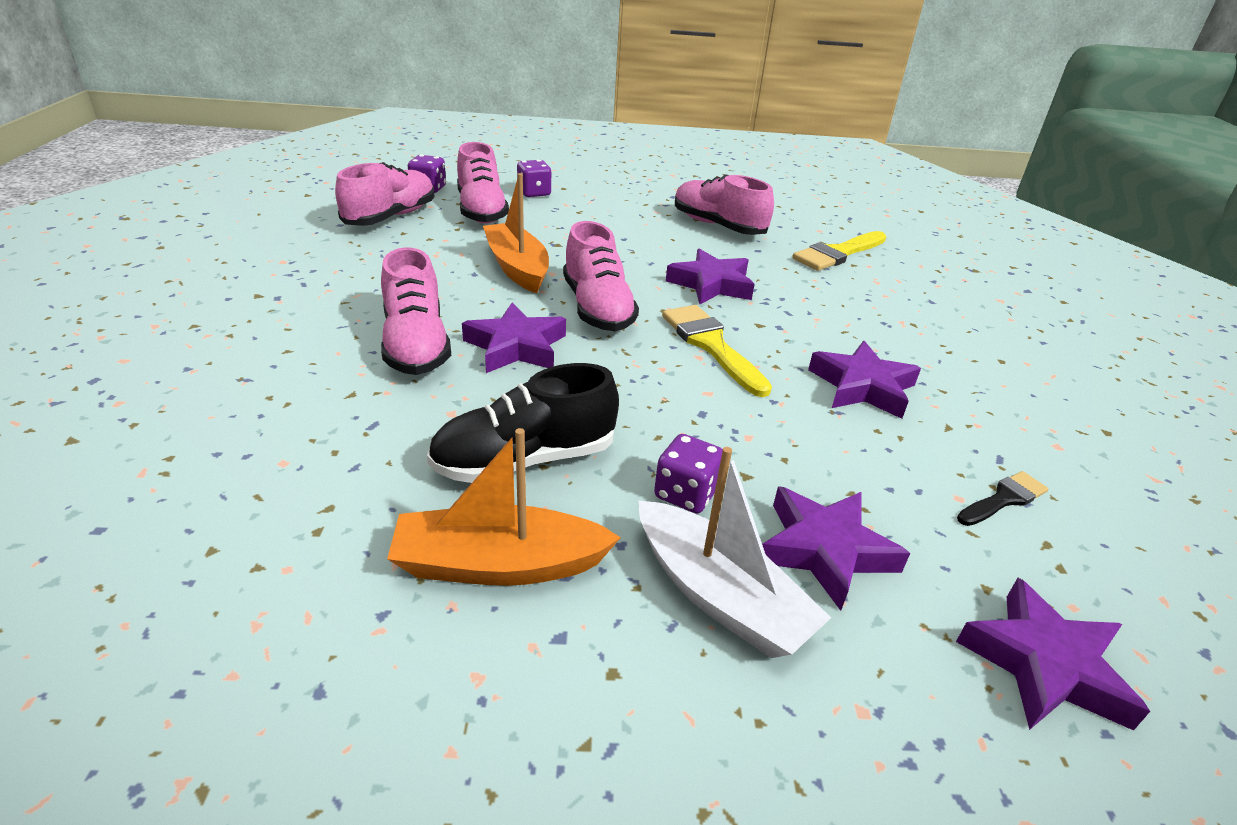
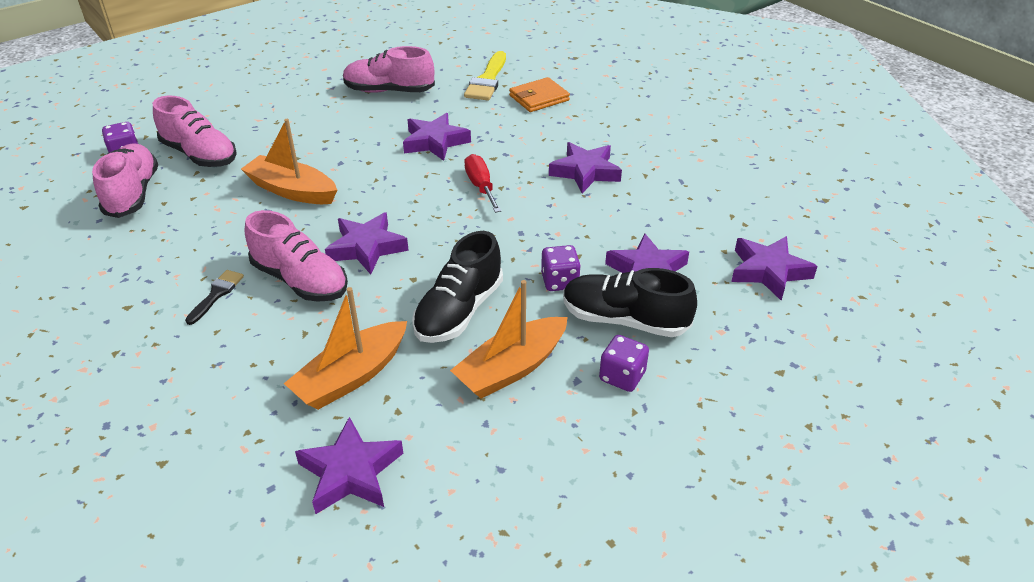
camera: 35 degrees left, 5 degrees up
purple dice [517,160,552,197] -> purple dice moved to [599,335,649,392]
pink shoe [563,221,639,331] -> none
white boat [639,447,831,658] -> black shoe [563,268,697,337]
yellow brush [662,305,772,397] -> red screwdriver [464,154,501,213]
black brush [957,471,1048,526] -> black brush moved to [185,270,244,325]
none -> orange boat [284,287,407,410]
none -> purple star [295,417,403,514]
none -> orange wallet [509,77,570,112]

